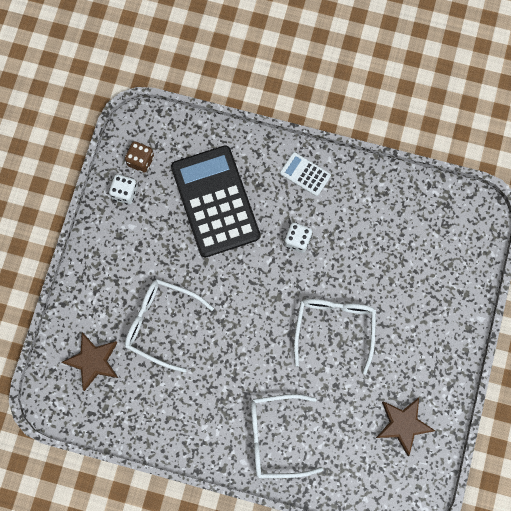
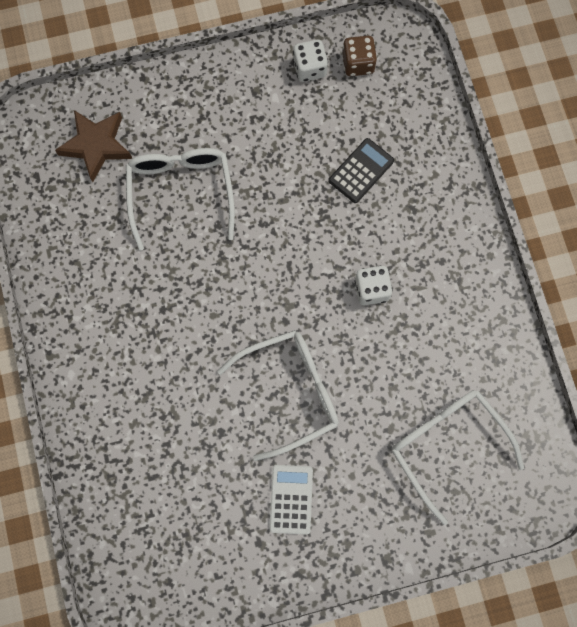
camera: 60 degrees right, 0 degrees up
black calculator [171,145,260,257] -> black calculator [329,138,394,203], size x0.44
white glasses [251,394,323,478] -> white glasses moved to [392,390,524,525]
white calculator [280,152,331,196] -> white calculator moved to [270,465,313,535]
brown star [376,398,435,456] -> none

